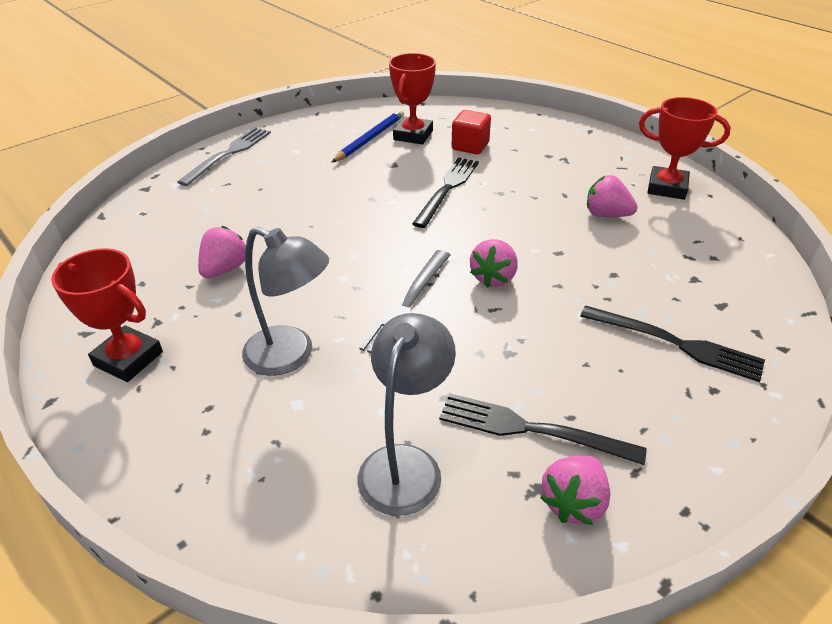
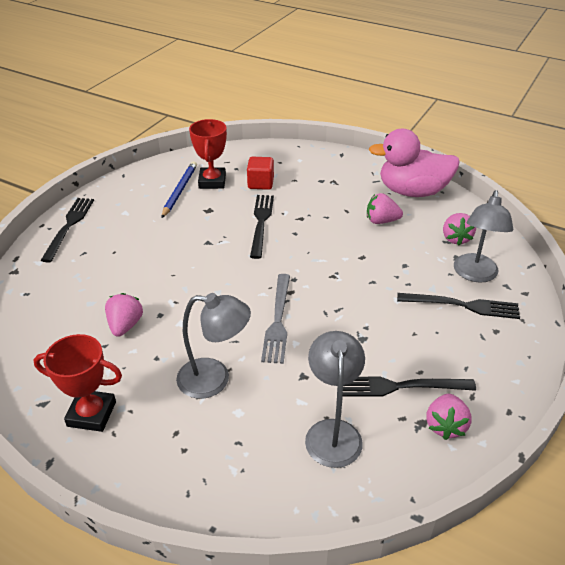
camera: 20 degrees left, 0 degrees up
grey fork [177,127,271,186] -> black fork [41,198,94,263]
pink strawberry [470,239,518,288] -> pink strawberry moved to [443,213,476,246]
red trophy [639,97,731,200] -> pink duck [369,129,460,197]
none -> grey lamp [454,190,513,283]

